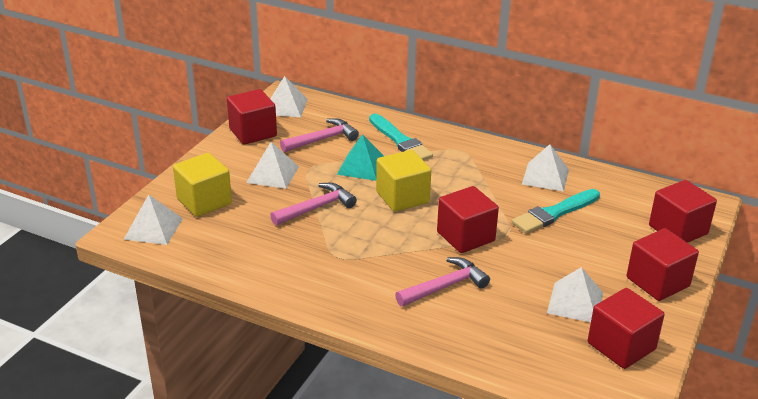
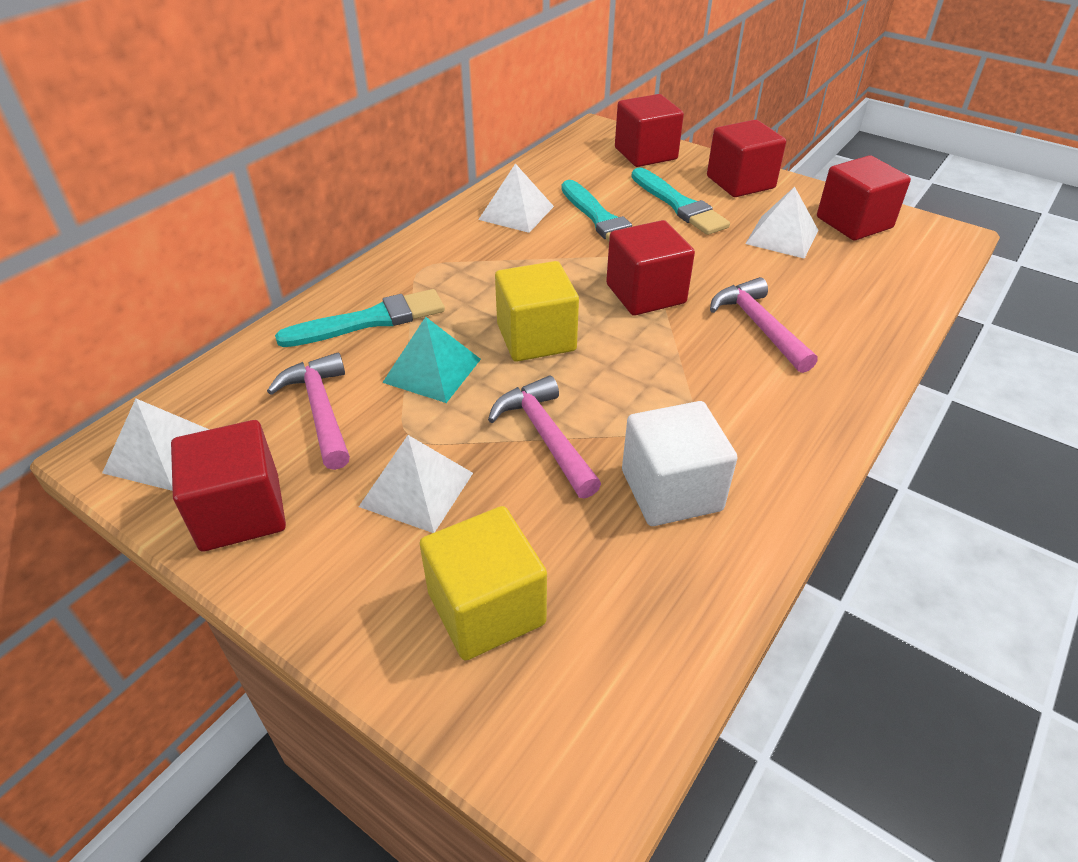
camera: 80 degrees left, 10 degrees up
white pyramid [123,194,183,245] -> none
none -> white cube [622,401,737,526]
none -> turquoise brush [631,168,730,235]

